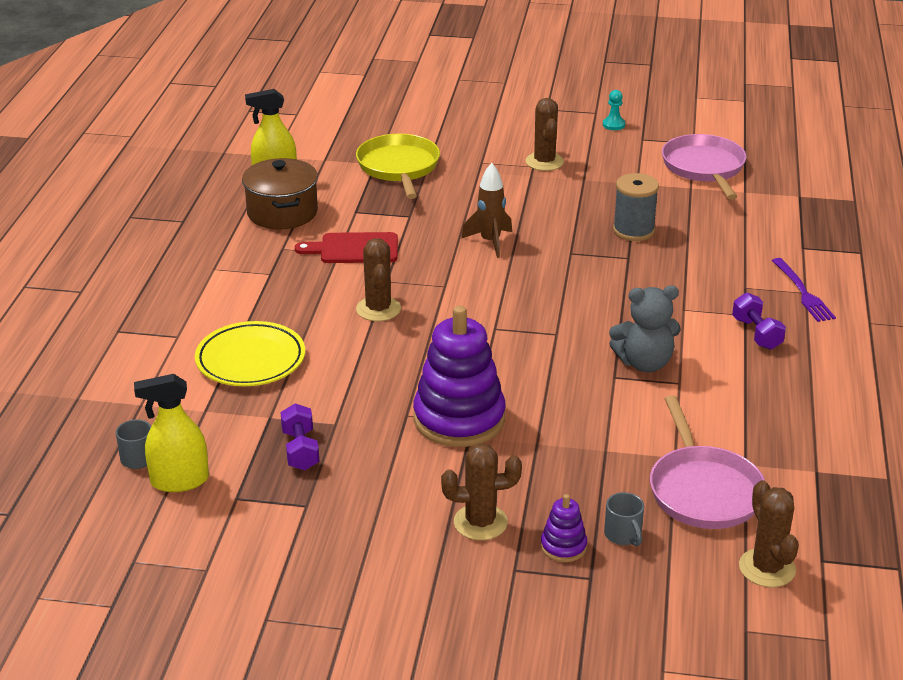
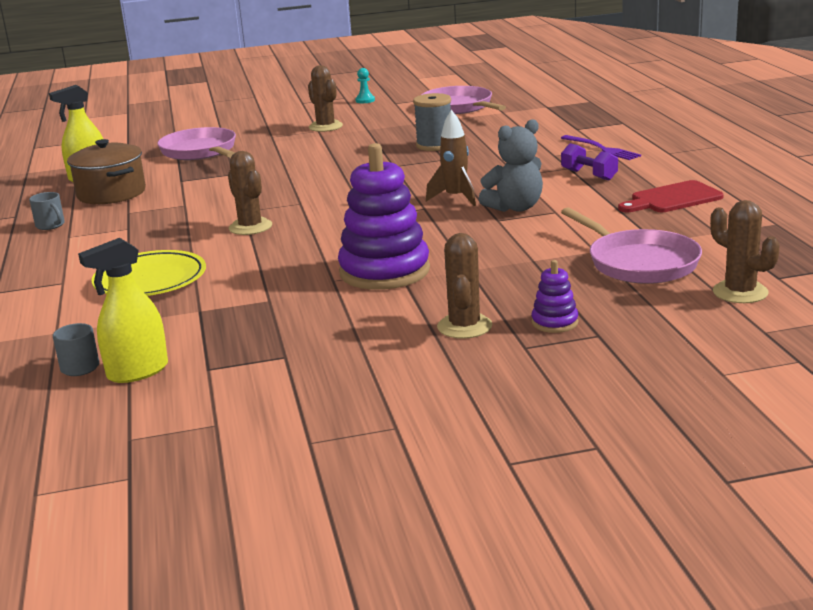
camera: 20 degrees left, 10 degrees down
purple dumbbell [281,404,319,470] -> none
red cutting board [295,232,398,263] -> red cutting board moved to [618,180,724,212]
yellow pan [356,134,440,199] -> pink pan [157,127,236,160]
brown cactus [441,443,522,540] -> brown cactus turned 60 degrees counterclockwise [437,233,492,339]
brown rocket [461,163,512,258] -> brown rocket moved to [426,110,476,206]
grey mug [604,492,644,547] -> grey mug moved to [29,192,65,230]

